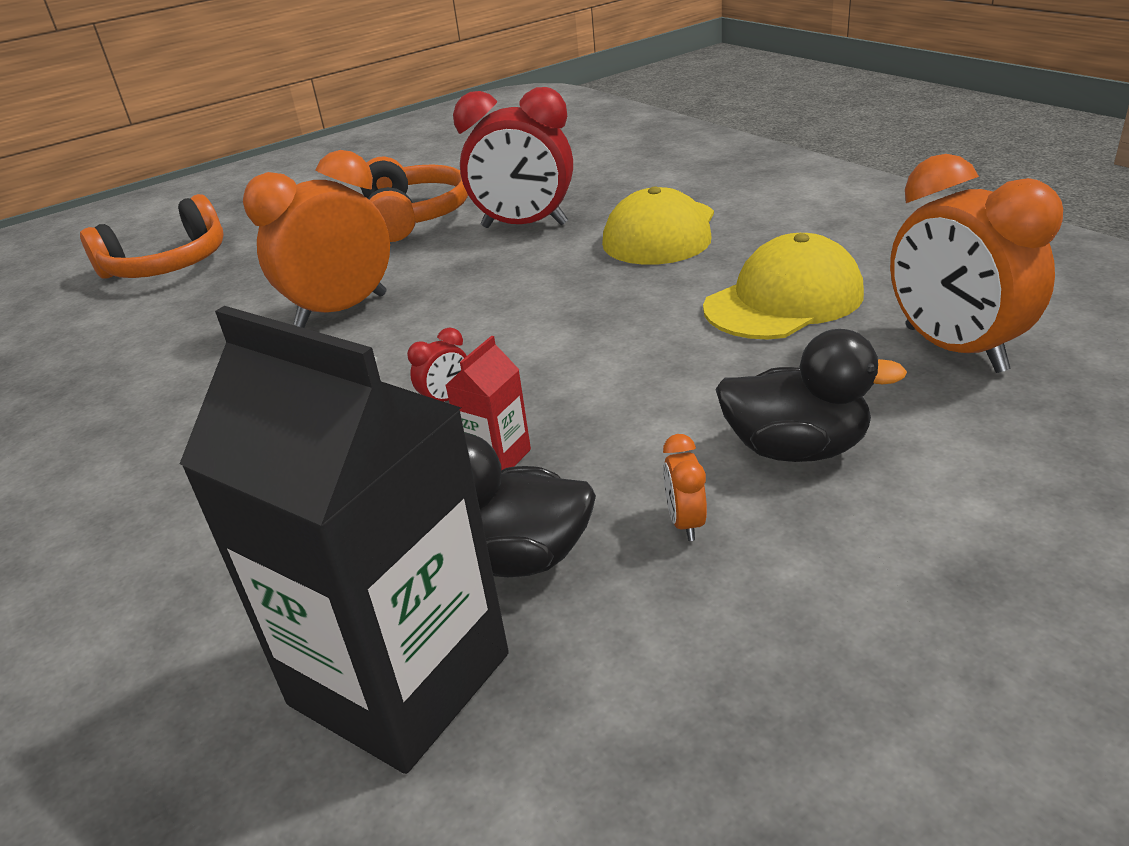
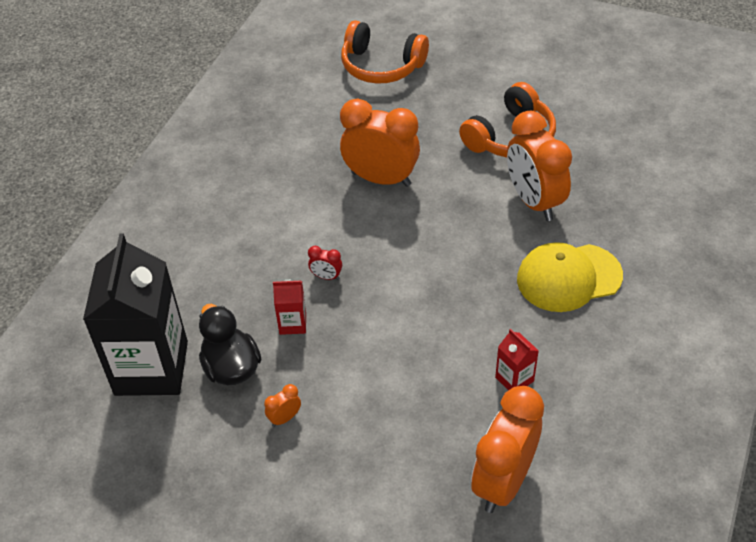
camera: 55 degrees right, 15 degrees up
red clock [453,87,573,228] -> orange clock [507,111,572,221]
yellow cap [703,233,864,339] -> red carton [495,329,539,390]
black duck [715,329,907,462] -> none

